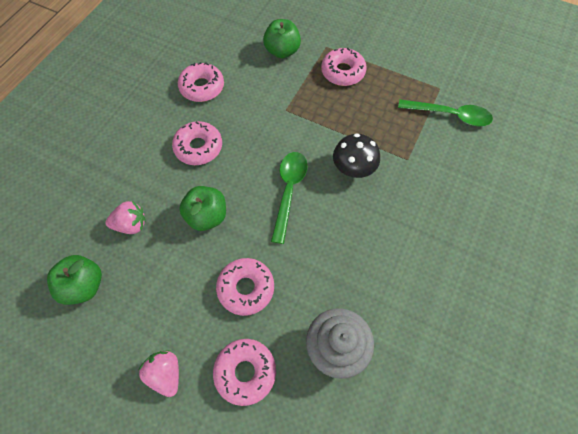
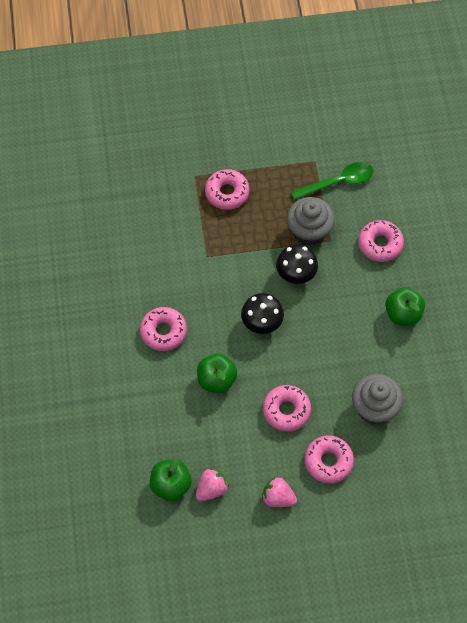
camera: 35 degrees left, 0 degrees up
pink strawberry [105,201,146,234] -> pink strawberry moved to [196,468,229,501]
pink donut [178,62,224,102] -> pink donut moved to [358,220,404,262]
green apple [263,19,301,58] -> green apple moved to [385,287,425,326]
green spoon [271,152,308,244] -> black mushroom [241,293,284,334]
none -> grey cupcake [287,197,335,246]

